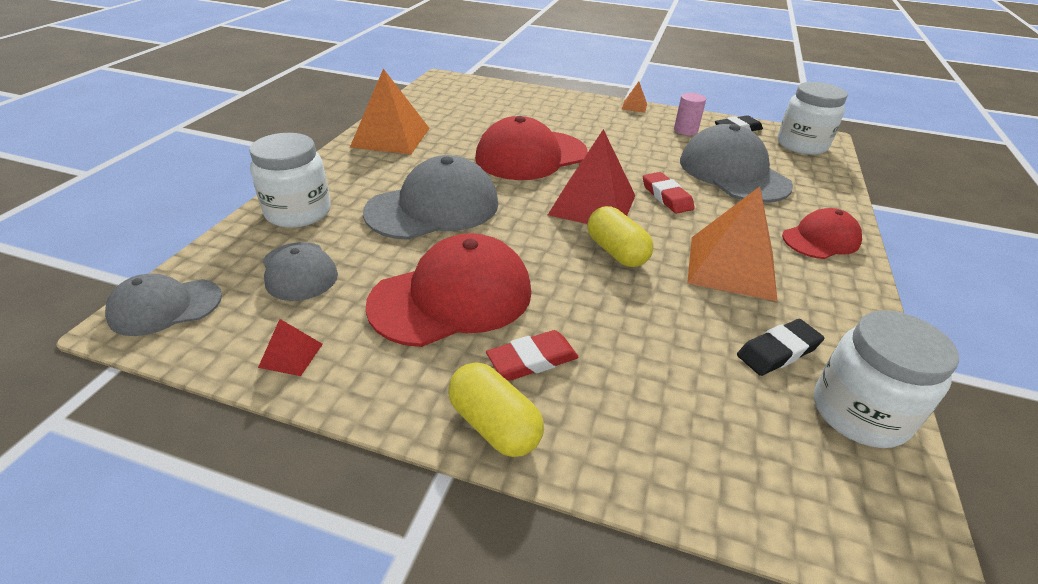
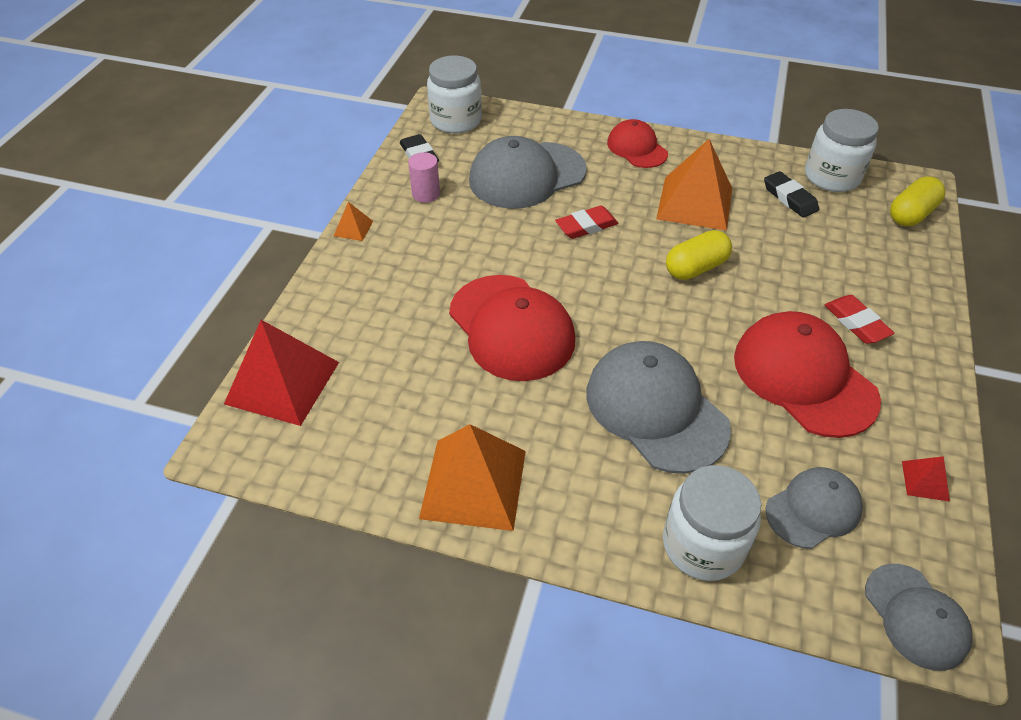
camera: 90 degrees left, 10 degrees up
yellow capsule [448,362,544,457] -> yellow capsule moved to [890,176,945,226]
red pyramid [548,129,635,224] -> red pyramid moved to [224,320,339,426]

